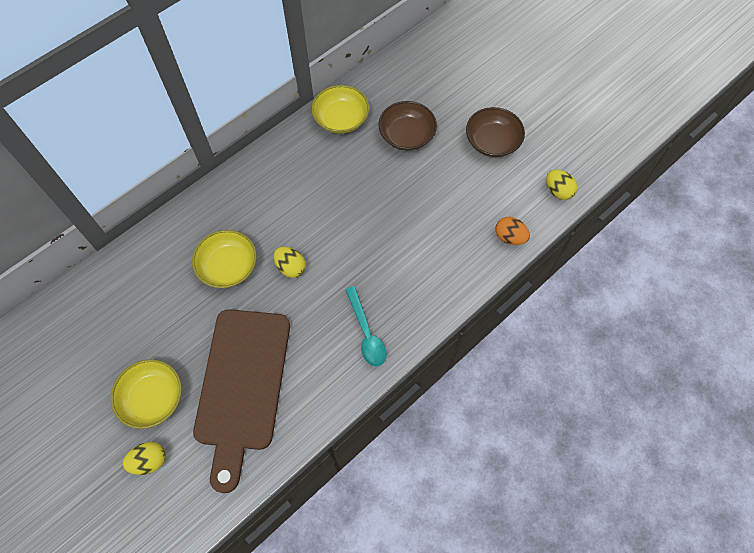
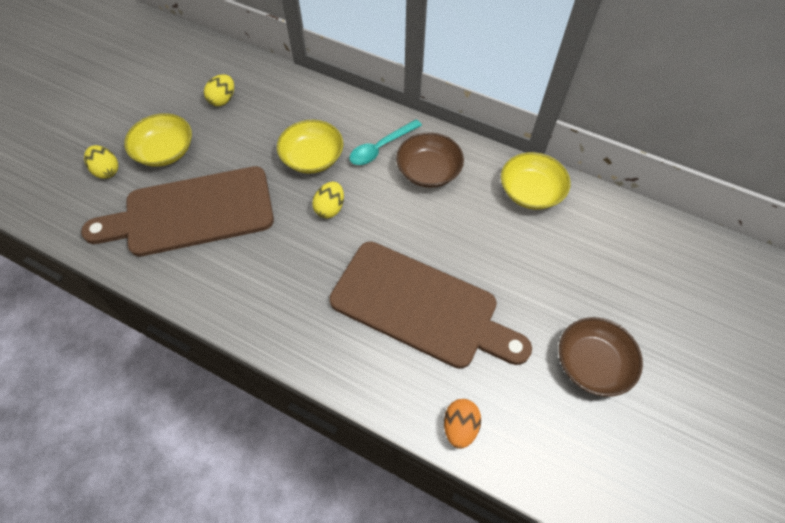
camera: 70 degrees right, 5 degrees down
turquoise spoon [345,286,386,367] -> turquoise spoon moved to [349,120,422,165]
brown bowl [378,101,437,151] -> brown bowl moved to [396,132,464,188]
yellow egg [546,170,578,200] -> yellow egg moved to [204,74,234,106]
none -> brown cutting board [329,242,532,369]

